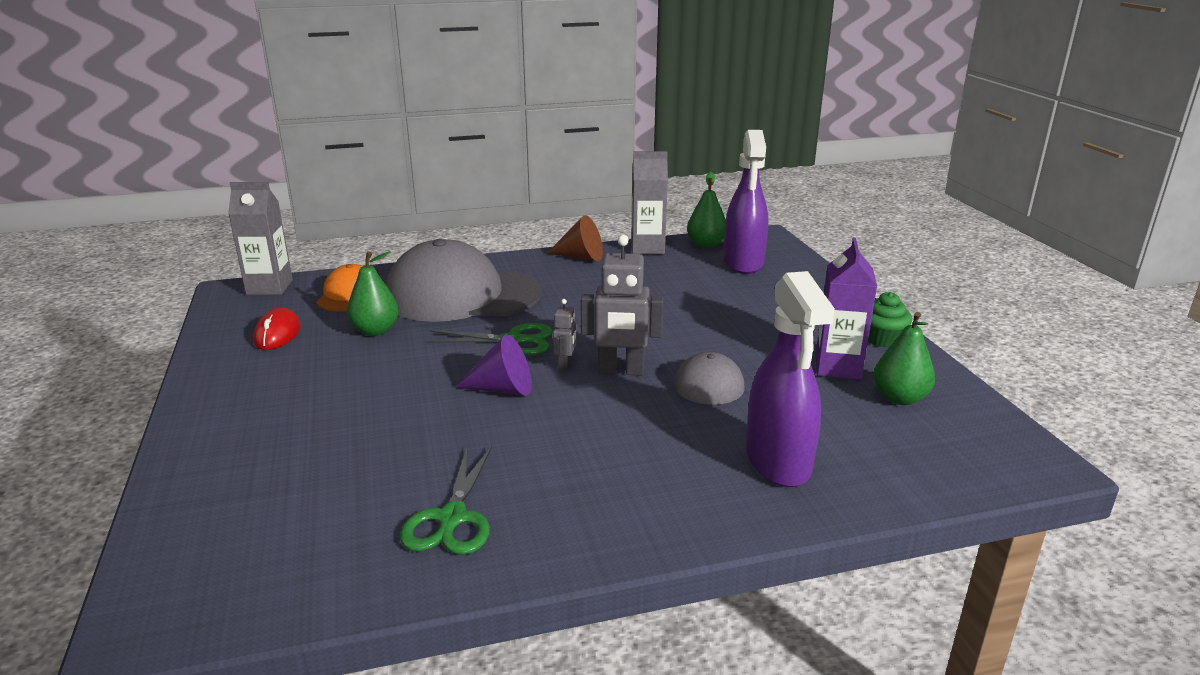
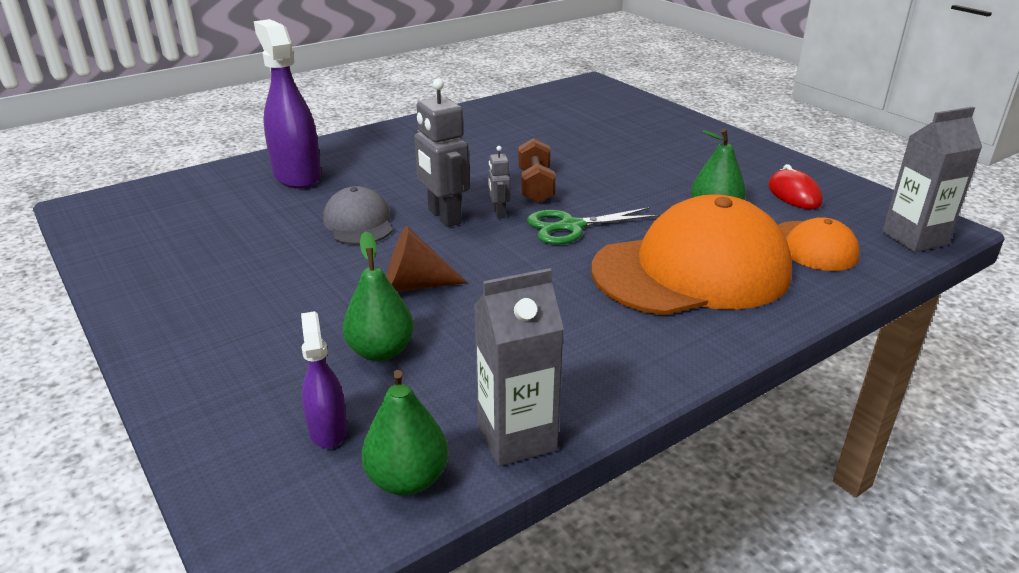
camera: 160 degrees right, 5 degrees up
grey cap [386,239,542,322] -> orange cap [591,194,792,315]
green scissors [400,446,492,555] -> none
purple cone [455,334,532,396] -> brown dumbbell [518,138,556,203]
brown cone [547,215,603,261] -> brown cone moved to [386,226,468,291]
grey robot [581,235,664,376] -> grey robot turned 105 degrees counterclockwise [415,79,470,227]
purple spray bottle [724,130,768,274] -> purple spray bottle [301,311,347,448], size x0.52
purple carton [815,238,877,380] -> none
green cupcake [868,292,912,348] -> none
green pear [874,312,935,405] -> green pear moved to [343,231,414,361]

